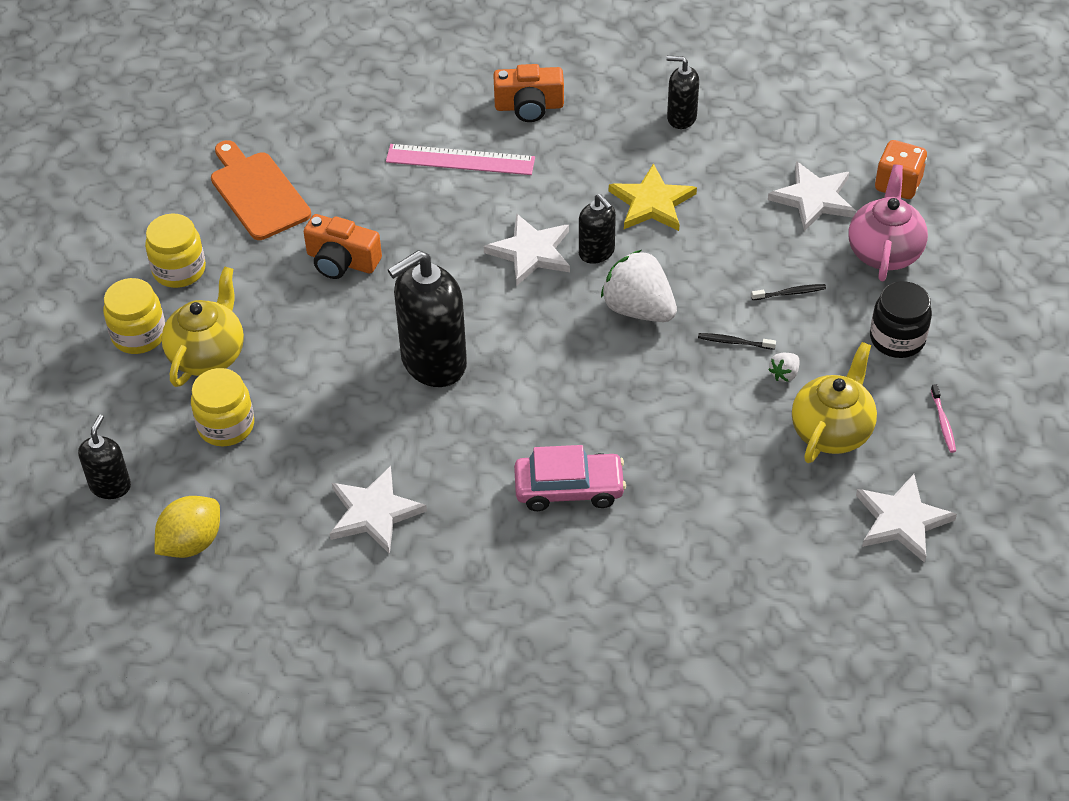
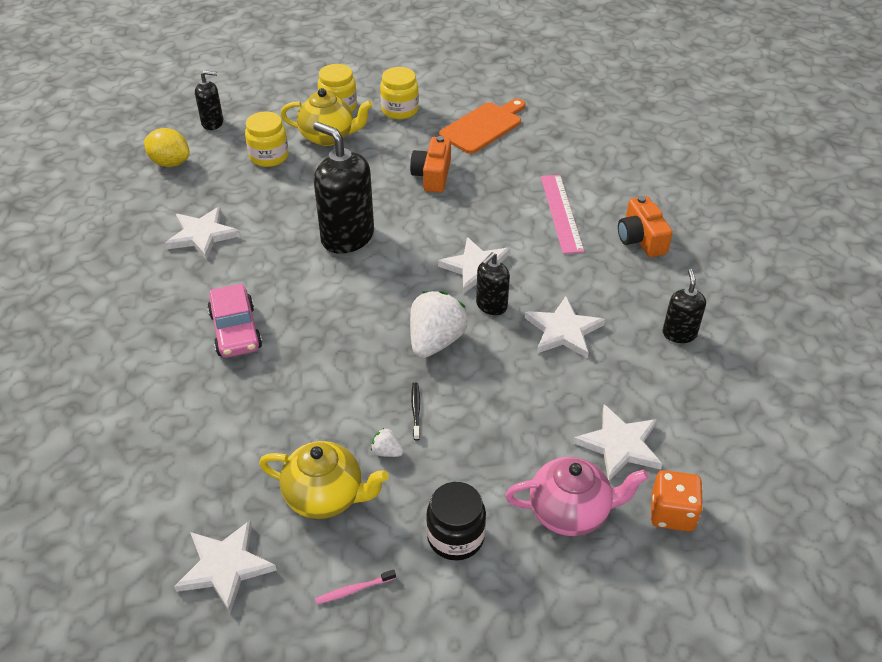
camera: 75 degrees right, 5 degrees down
yellow star [609,163,697,231] -> white star [525,296,605,358]
black toothbrush [751,284,826,300] -> none

